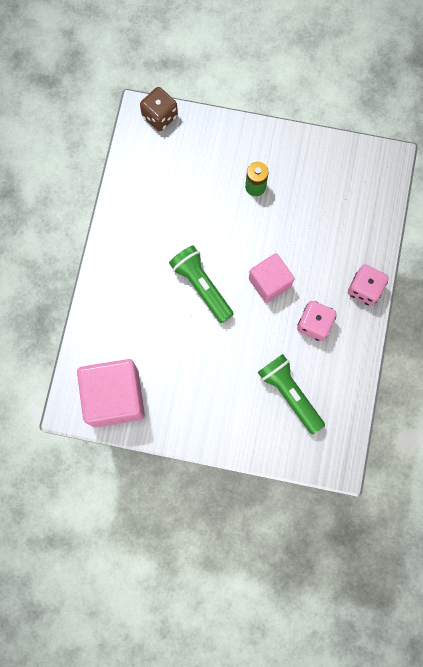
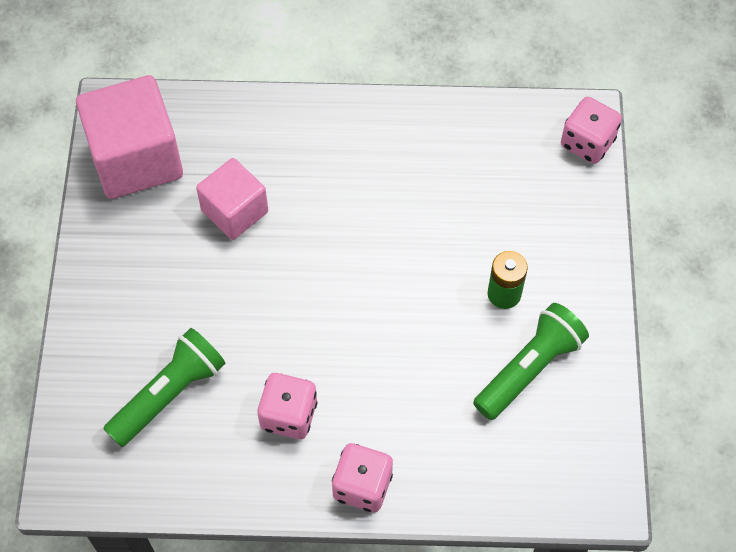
camera: 80 degrees right, 15 degrees down
brown dice [140,87,178,131] -> pink dice [561,97,622,164]
green flashlight [169,245,234,323] -> green flashlight moved to [473,303,589,420]
pink cube [249,253,295,303] -> pink cube moved to [196,158,268,240]

